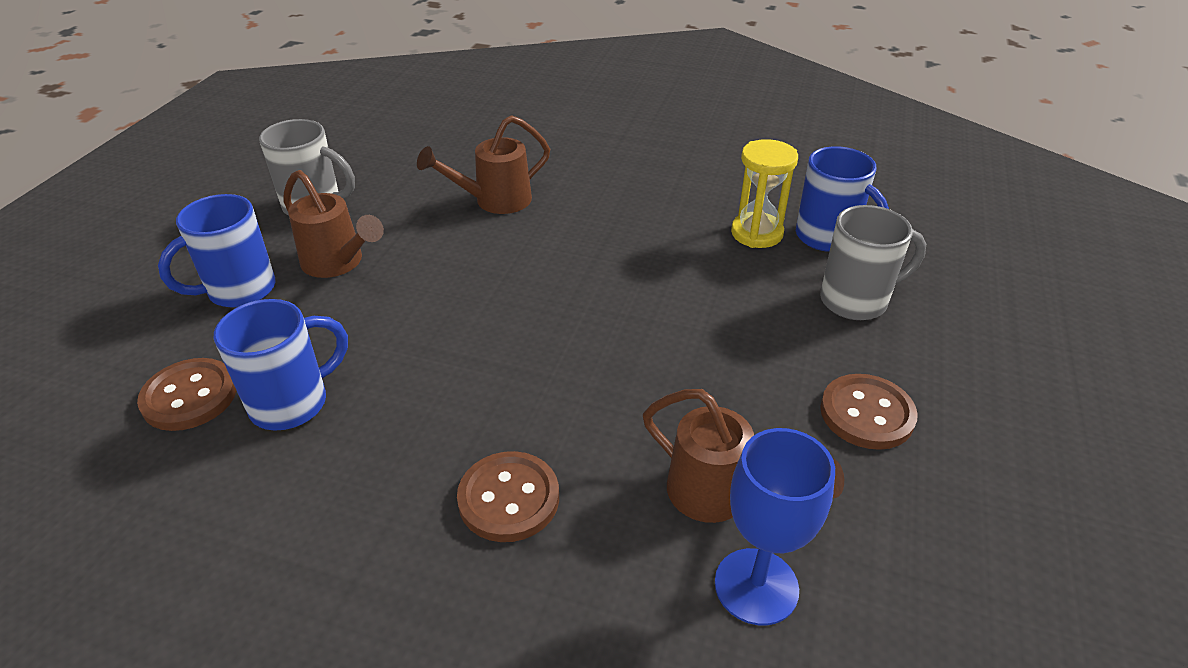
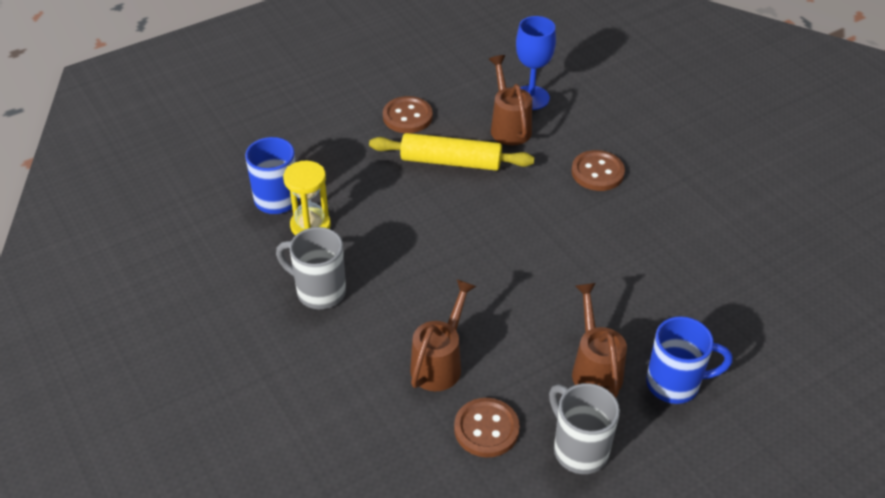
camera: 140 degrees left, 5 degrees up
brown button [137,358,237,431] -> brown button moved to [454,398,520,457]
blue mug [214,299,348,430] -> none
brown watering can [417,115,550,214] -> brown watering can turned 75 degrees counterclockwise [410,279,476,391]
grey mug [820,205,926,320] -> grey mug moved to [276,227,346,309]
none -> yellow rolling pin [369,133,534,171]

